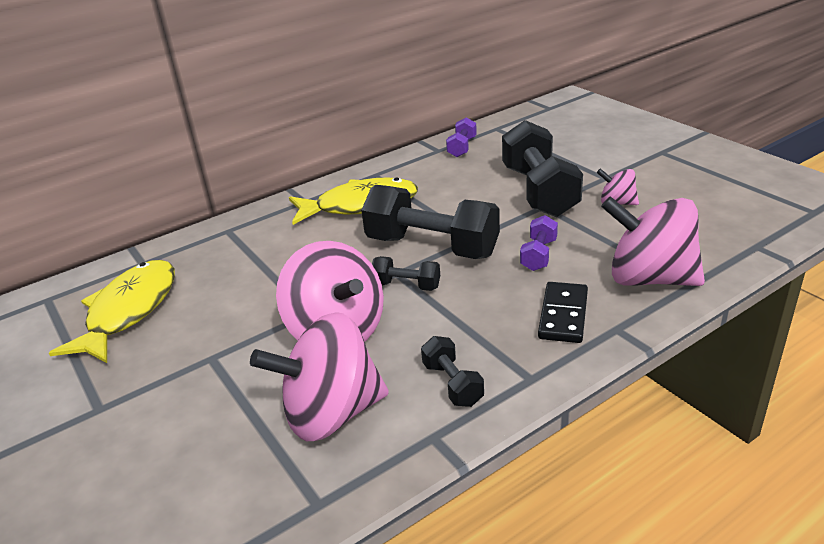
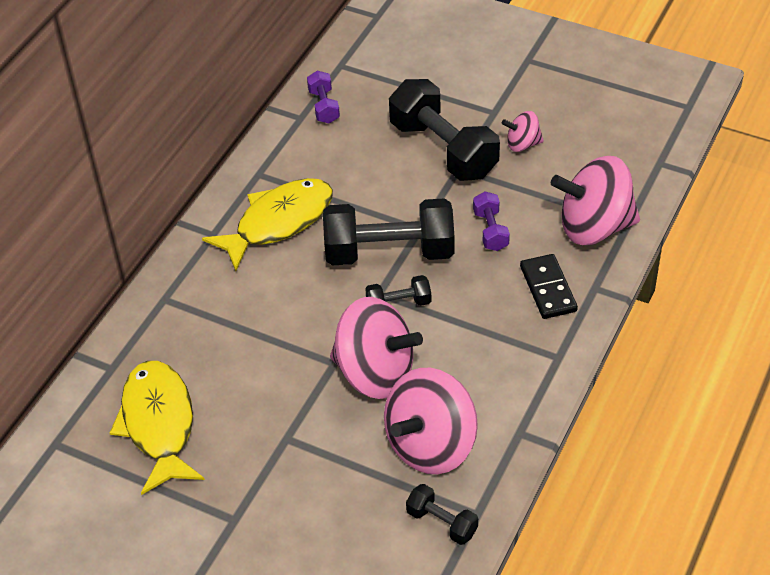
camera: 30 degrees left, 15 degrees up
black dumbbell [421,336,484,407] -> black dumbbell moved to [406,484,478,545]

